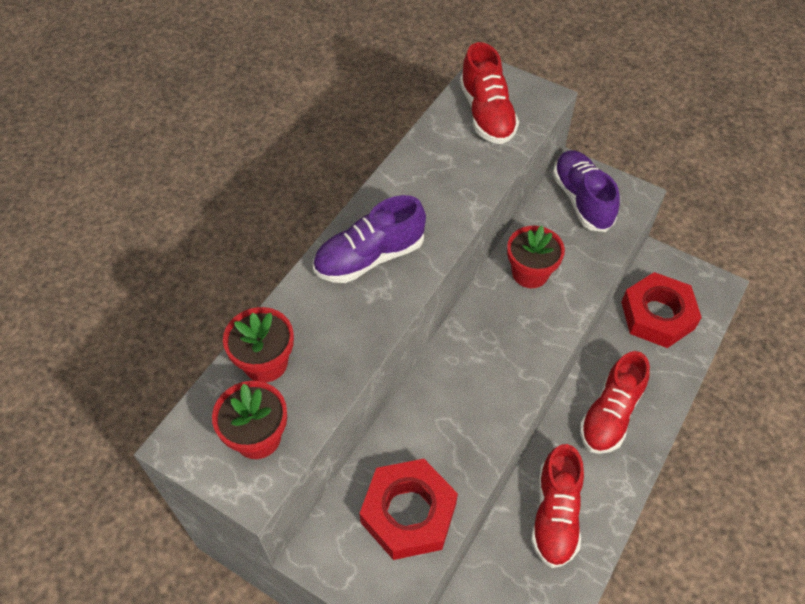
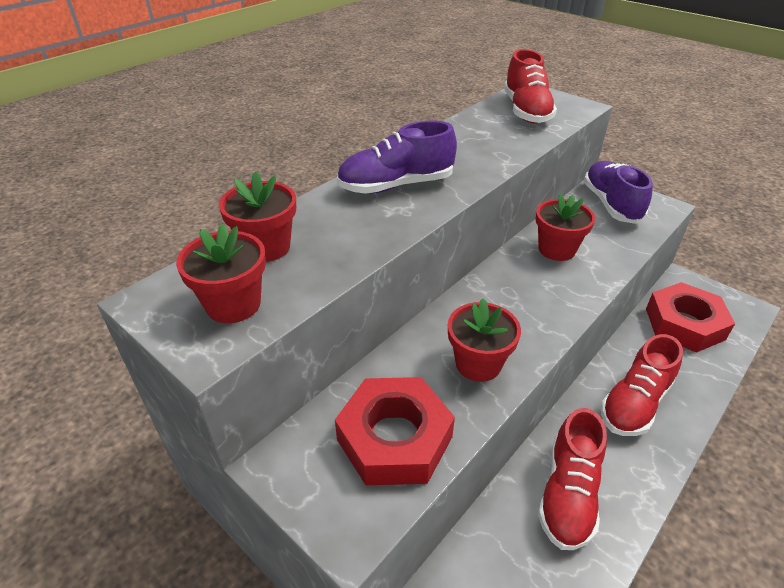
camera: 10 degrees right, 15 degrees down
none -> red flower pot [448,298,521,382]

